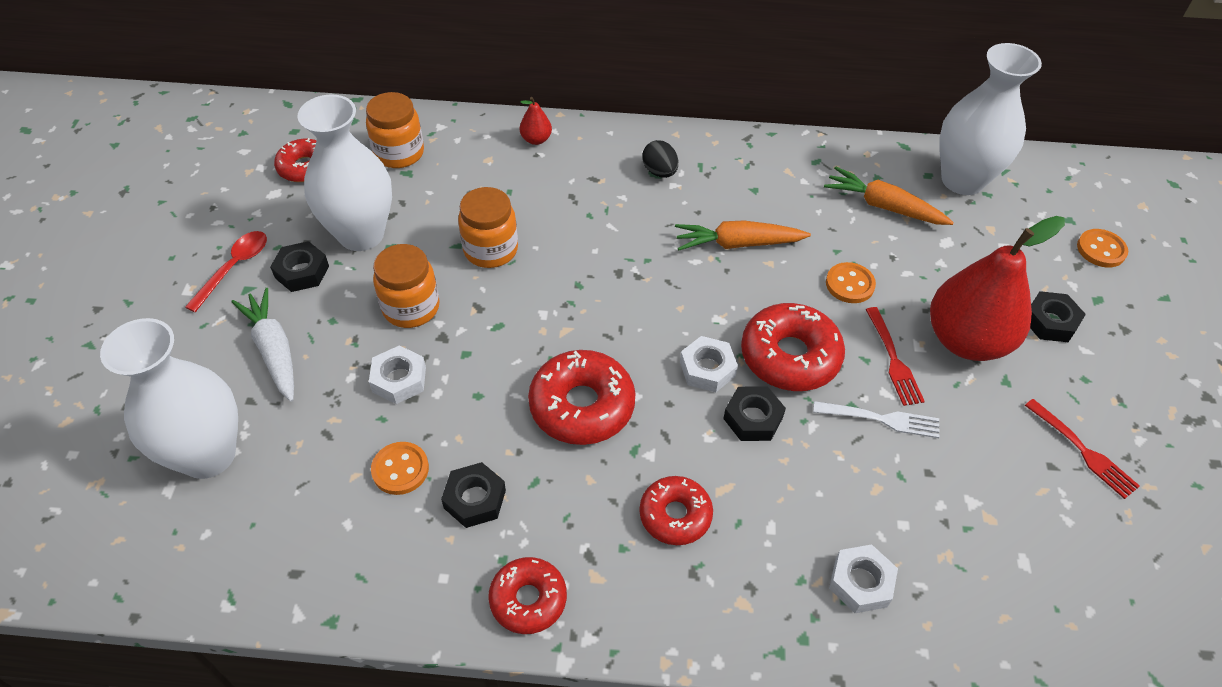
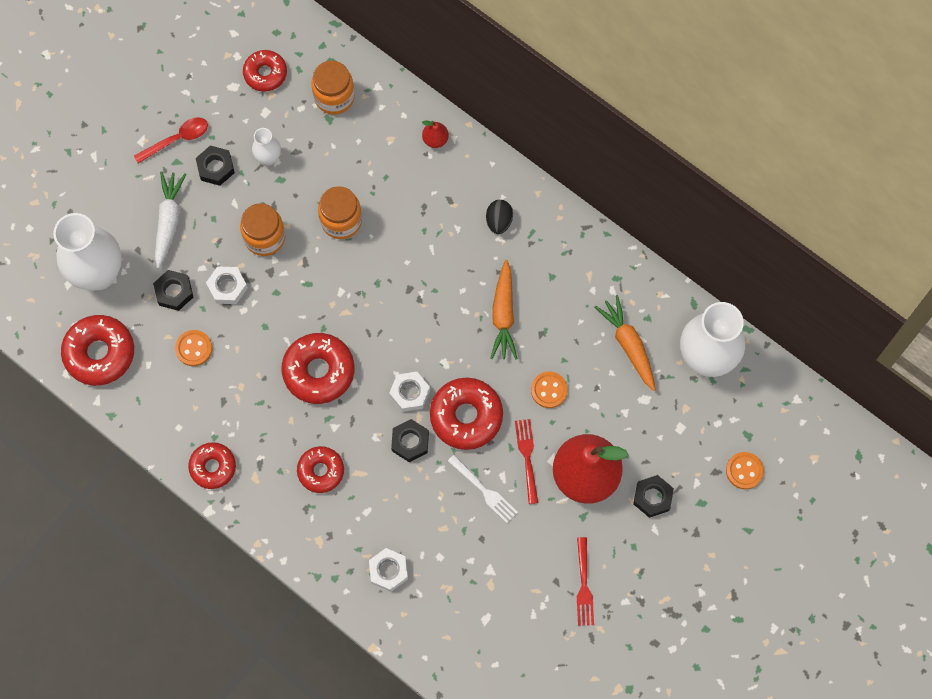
camera: 35 degrees right, 20 degrees up
white vase [298,94,392,251] -> white vase [252,128,281,166], size x0.47
black nut [441,462,506,528] -> black nut moved to [153,270,193,311]
orange carrot [675,221,811,250] -> orange carrot turned 120 degrees counterclockwise [490,260,518,360]
red fork [866,307,925,406] -> red fork turned 150 degrees clockwise [515,419,538,504]
none -> red donut [61,315,134,386]

